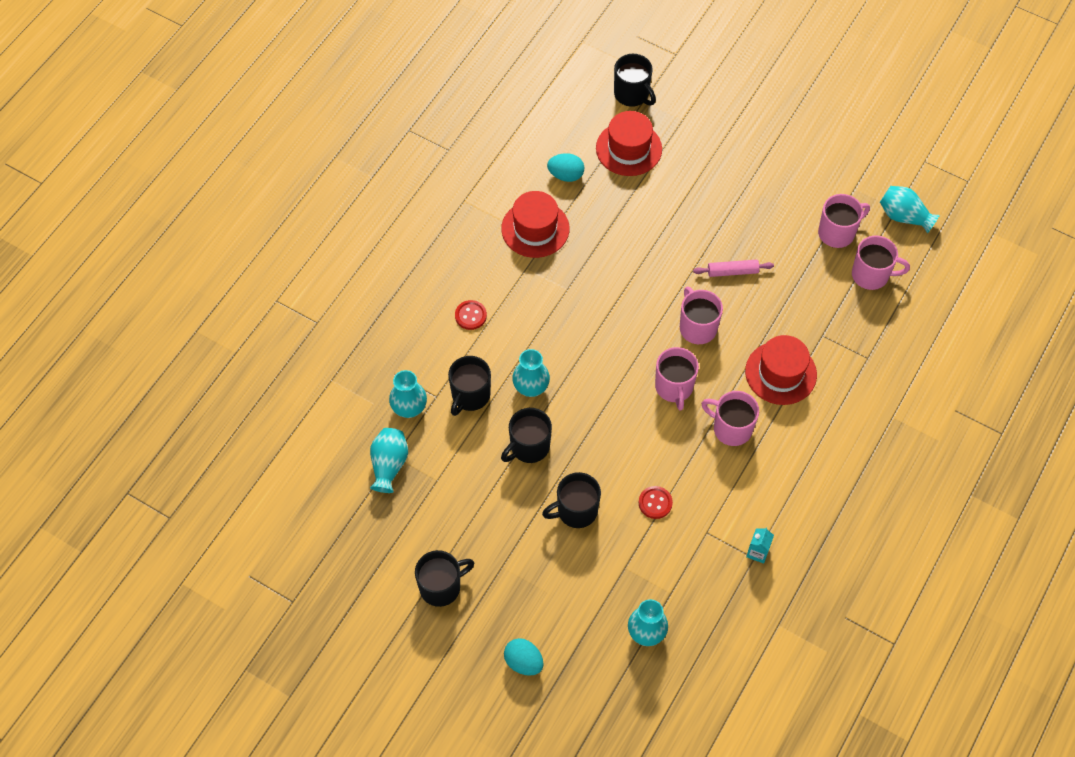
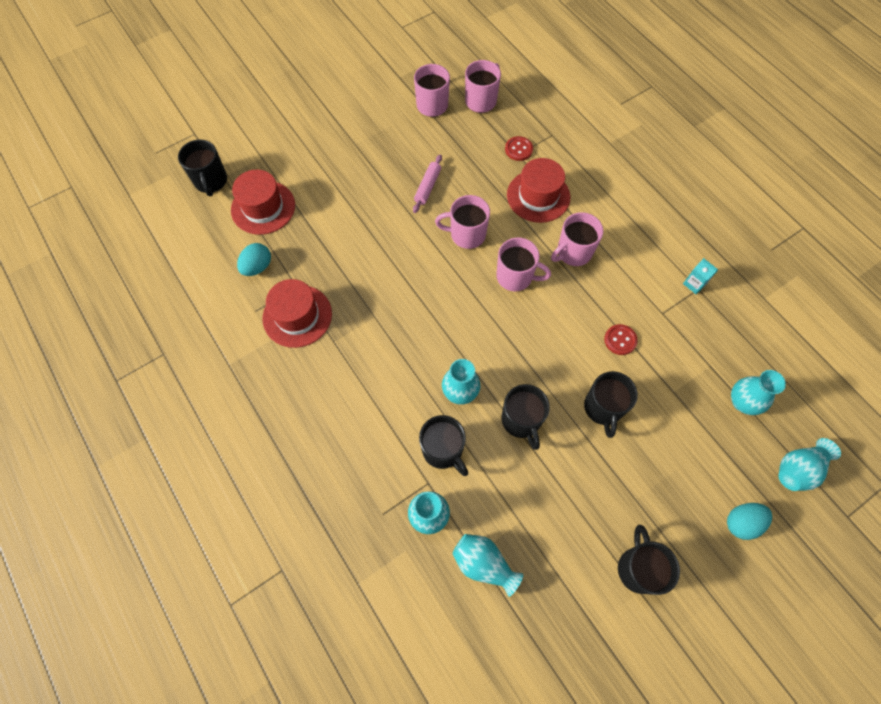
camera: 65 degrees left, 5 degrees up
red button [455,300,487,330] -> red button moved to [505,136,533,161]
black mug [614,54,656,107] -> black mug turned 90 degrees clockwise [178,139,227,196]
turquoise vase [880,186,940,234] -> turquoise vase moved to [778,438,841,491]

